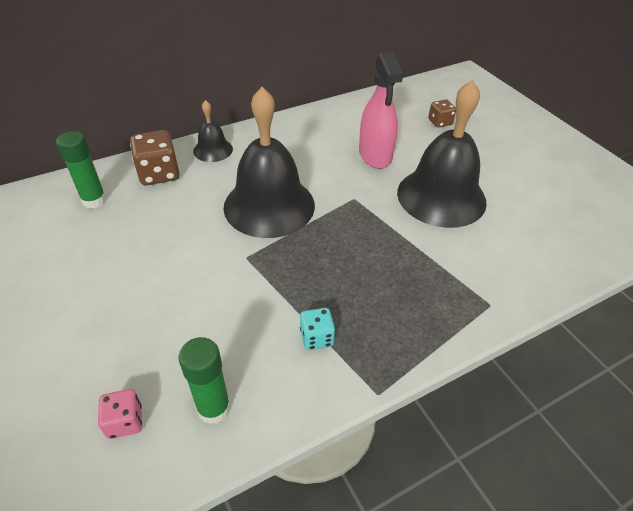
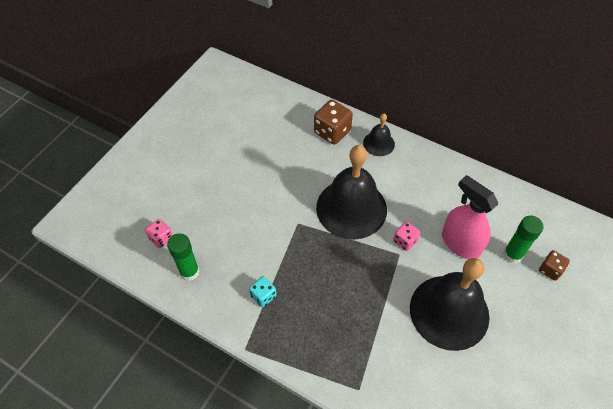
camera: 60 degrees right, 10 degrees up
green glue stick [56,131,107,209] -> green glue stick moved to [503,216,544,264]
pink spray bottle [359,52,403,169] -> pink spray bottle turned 90 degrees clockwise [442,175,498,259]
none -> pink dice [393,222,421,251]

